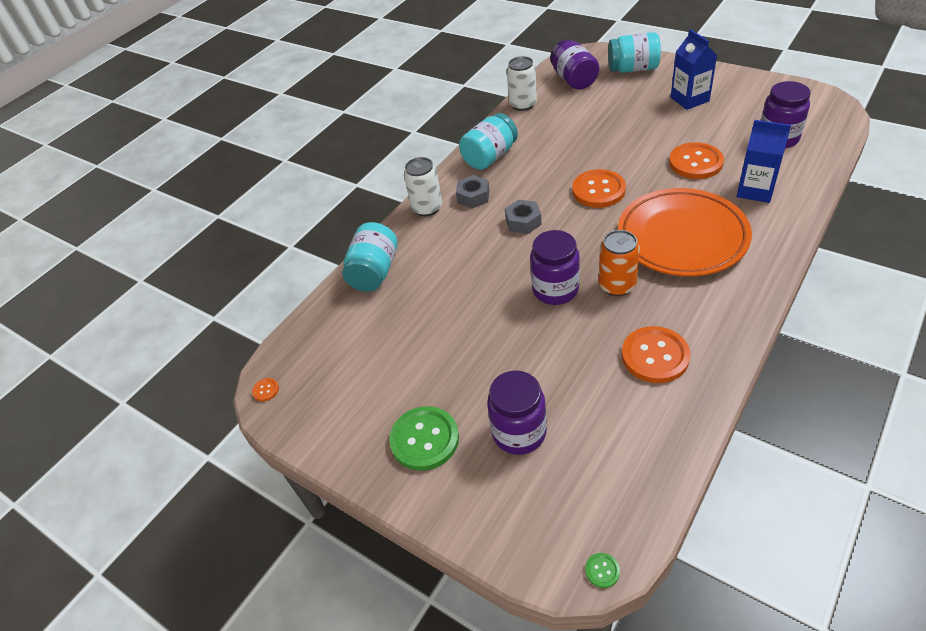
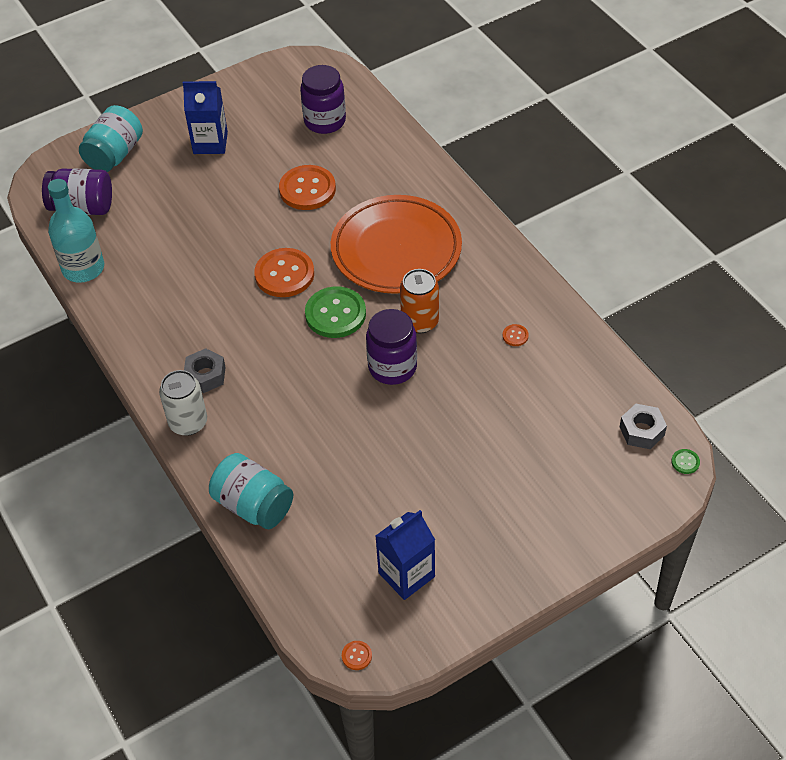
camera: 70 degrees left, 5 degrees up
green button [389,406,459,471] -> green button moved to [305,286,366,338]
turquoise jar [459,113,518,170] -> none
purple jar [487,370,547,455] -> none
grey nut [505,199,542,234] -> grey nut moved to [620,404,667,449]
white can [507,56,537,111] -> turquoise bottle [48,179,104,283]
orange button [622,326,690,383] -> orange button [503,324,529,346], size x0.42
blue carton [737,120,791,203] -> blue carton moved to [376,510,435,600]

